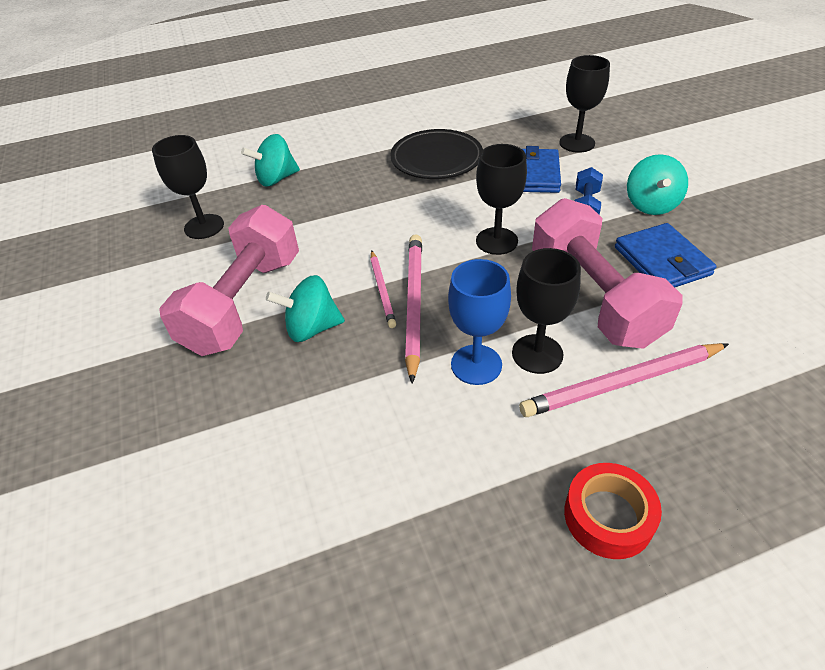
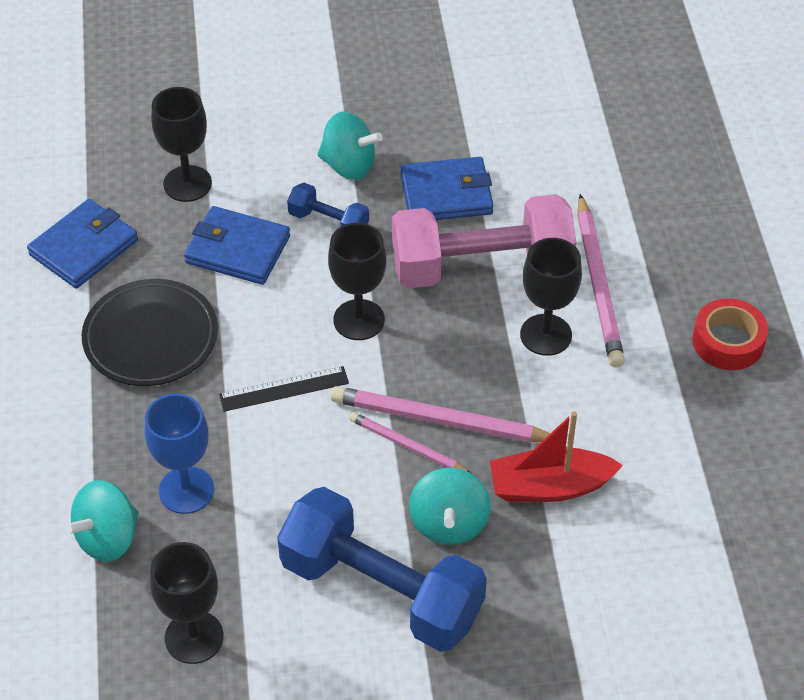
camera: 80 degrees left, 5 degrees up
pink dumbbell [159,205,299,356] -> blue dumbbell [277,487,487,652]
turquoise spinning top [241,134,300,187] -> turquoise spinning top turned 60 degrees clockwise [64,480,139,562]
pink pencil [371,250,396,328] -> pink pencil turned 150 degrees counterclockwise [349,412,470,473]
blue goblet [448,259,511,385] -> blue goblet moved to [145,394,214,514]
none -> blue wallet [27,199,138,288]
none -> black ruler [219,366,349,412]
none -> red boat [490,411,623,502]

